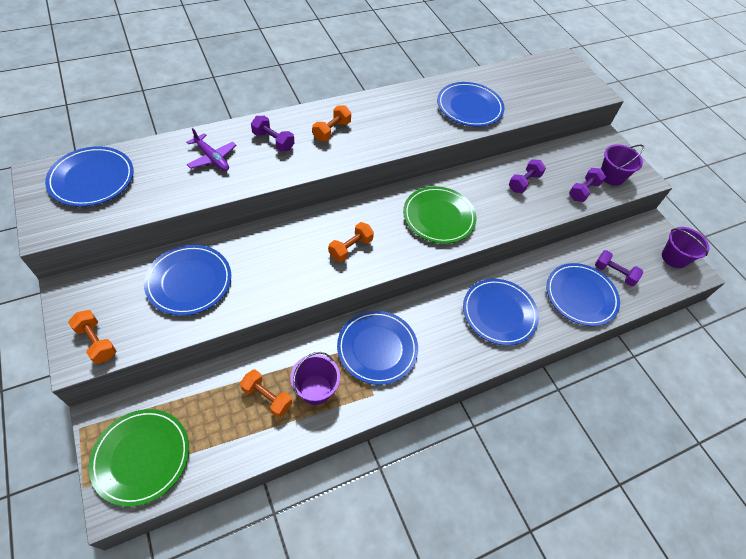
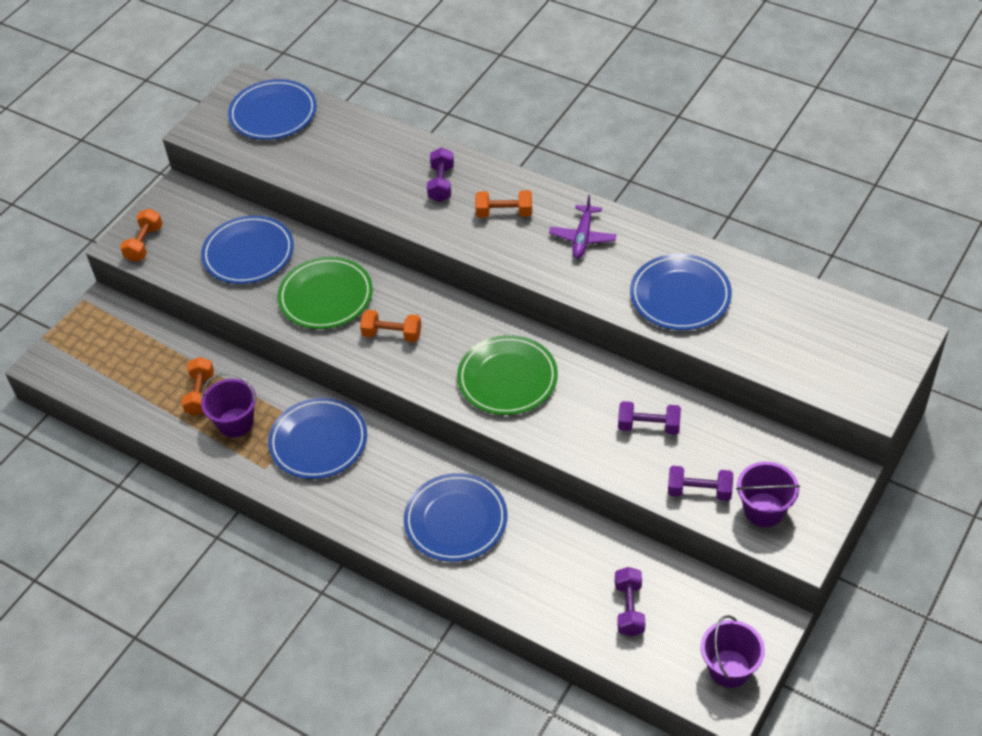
camera: 65 degrees right, 5 degrees down
green plate [89,409,189,507] -> green plate moved to [278,257,373,329]
purple plane [186,128,237,171] -> purple plane moved to [549,195,617,259]
blue plate [546,263,620,326] -> none

